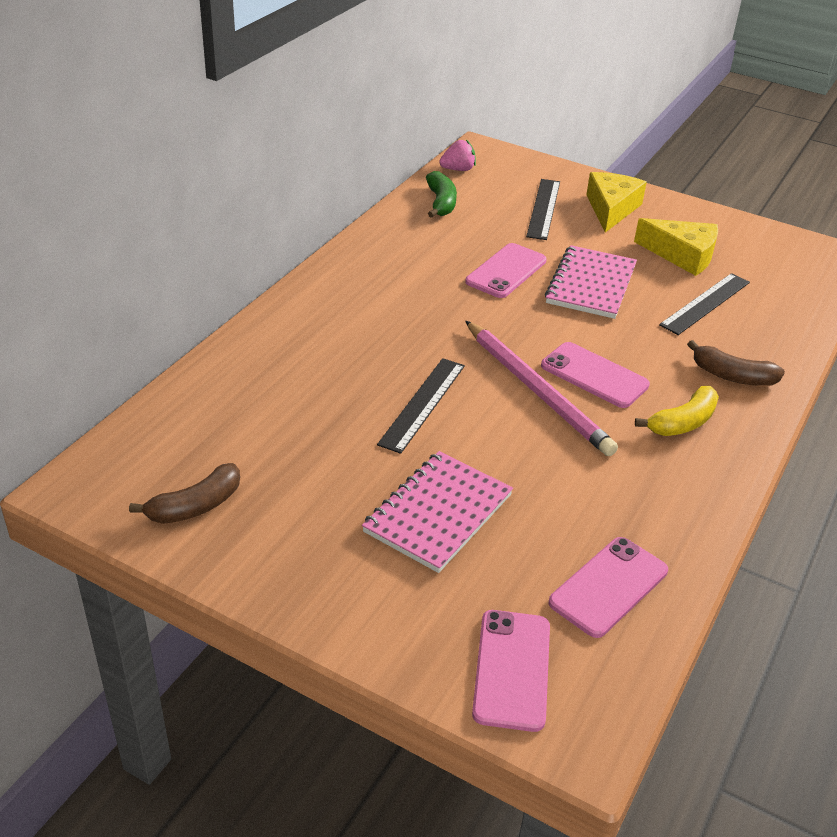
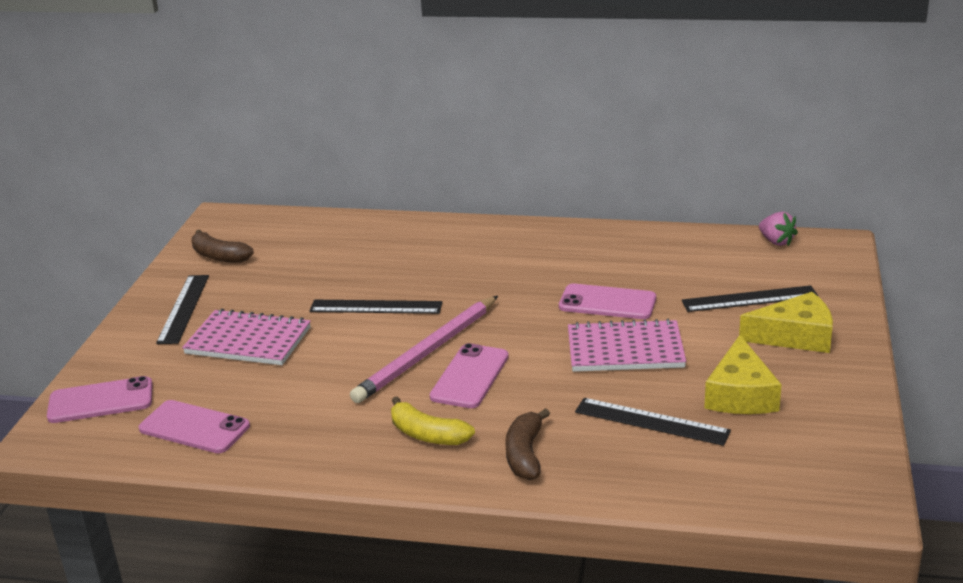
camera: 75 degrees right, 10 degrees down
green banana [426,171,457,218] -> none
none -> black ruler [156,275,209,344]

